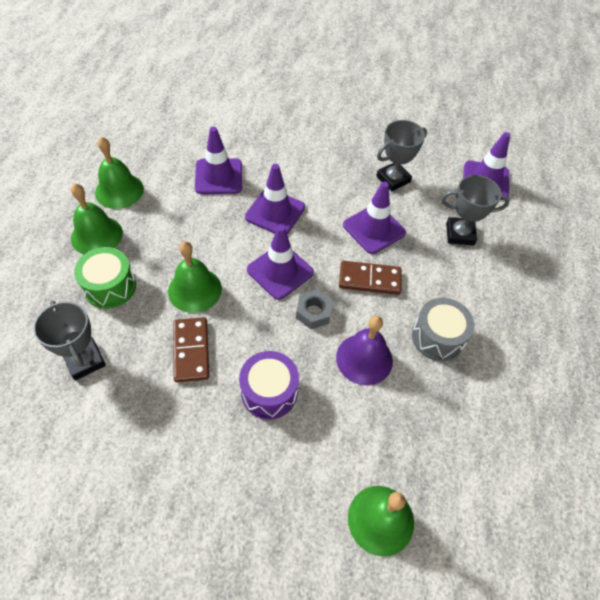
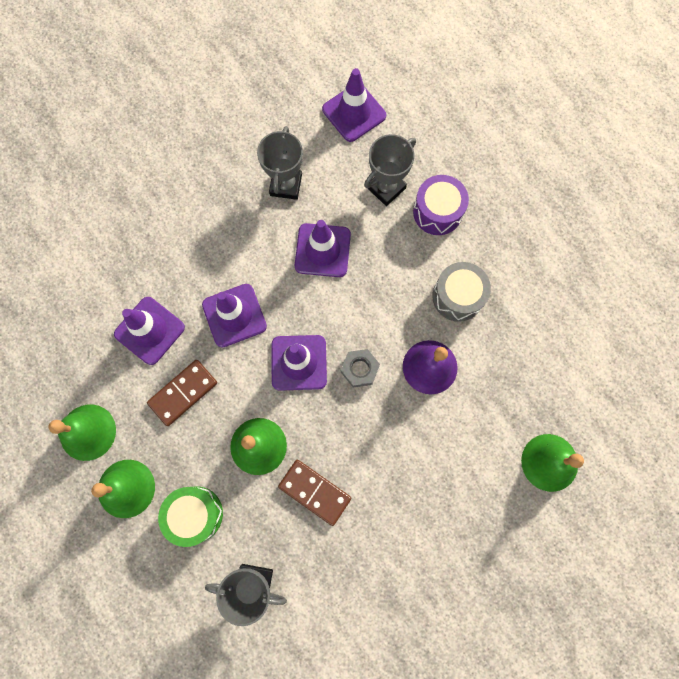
camera: 45 degrees left, 20 degrees up
purple drum [239,351,299,419] -> purple drum moved to [413,175,469,235]
brown domino [339,261,402,295] -> brown domino moved to [147,360,217,426]

